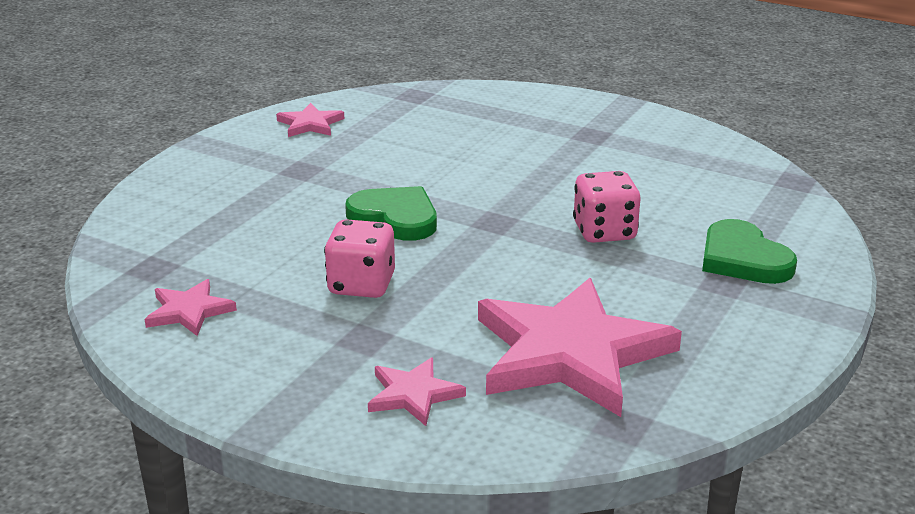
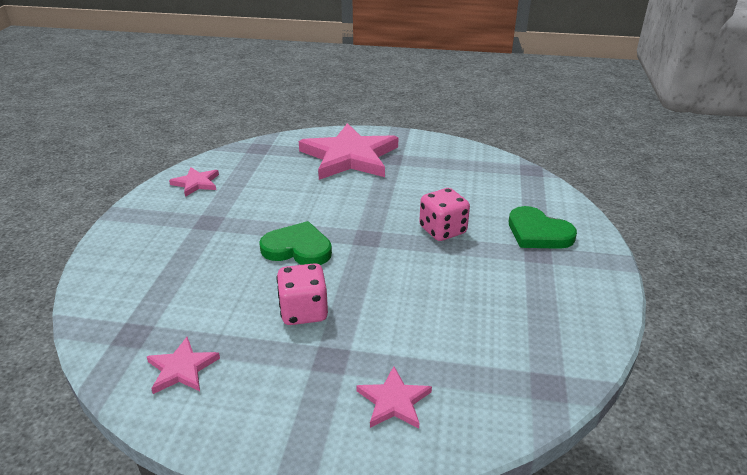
camera: 20 degrees left, 5 degrees up
pink star [478,278,682,417] -> pink star moved to [299,123,398,180]

